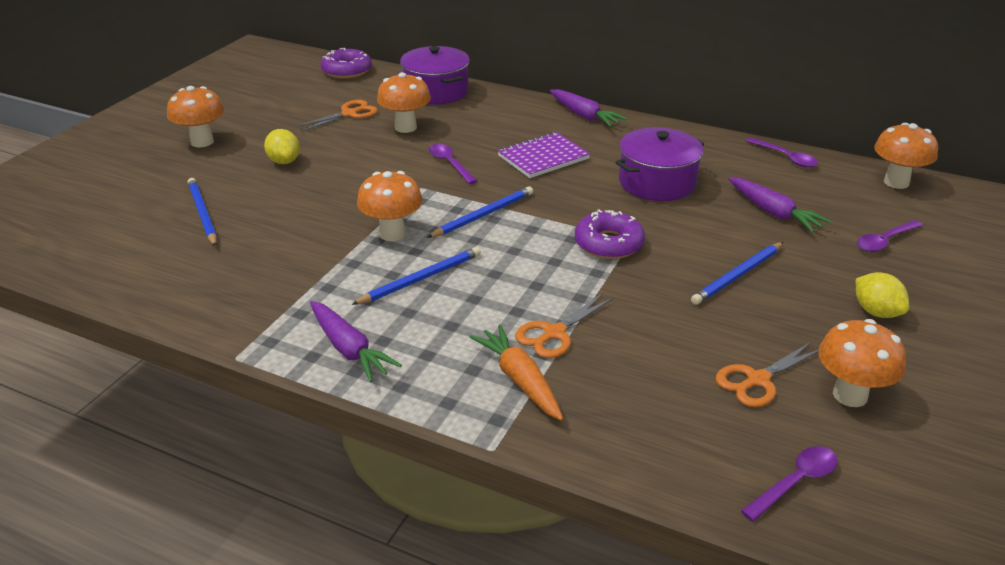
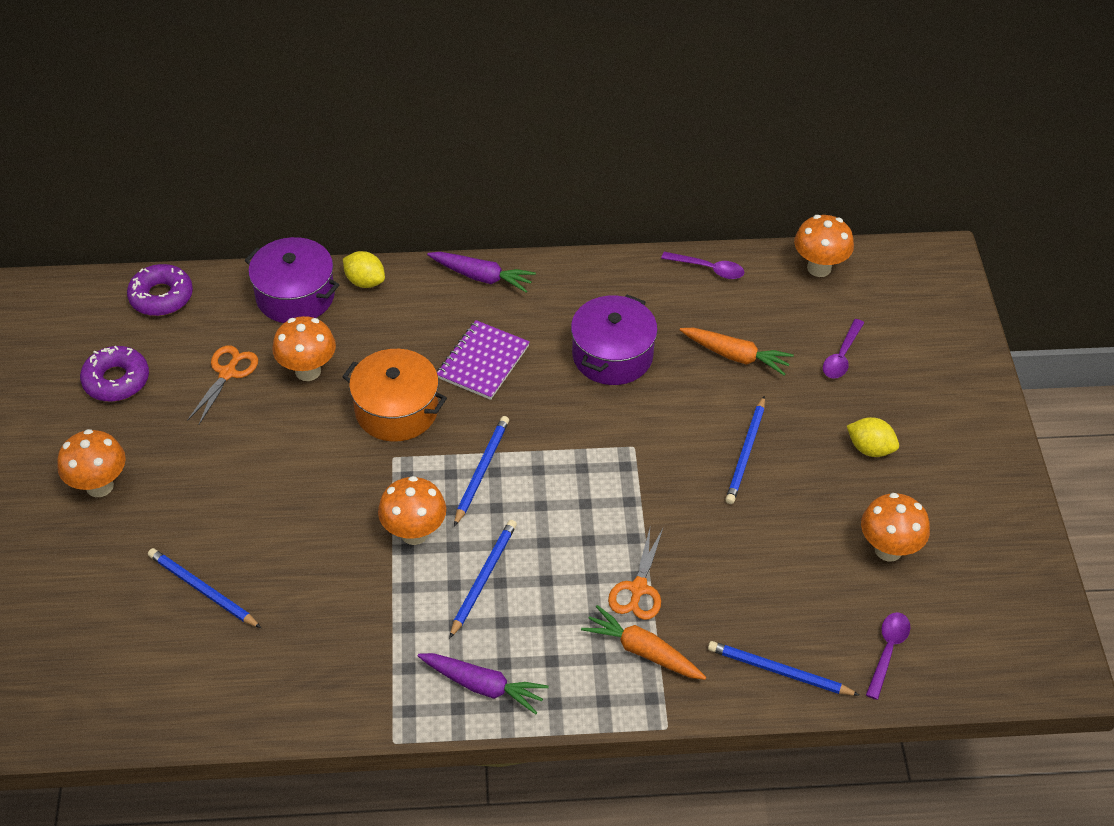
camera: 30 degrees left, 15 degrees up
yellow lemon [264,129,300,164] -> yellow lemon moved to [343,251,385,288]
purple spoon [429,144,477,184] -> orange pot [342,349,447,442]
purple donut [575,209,645,259] -> purple donut moved to [80,346,149,402]
orange scissors [716,341,818,407] -> none
purple carrot [728,177,831,232] -> orange carrot [680,328,794,376]
none -> blue pencil [708,641,860,696]

